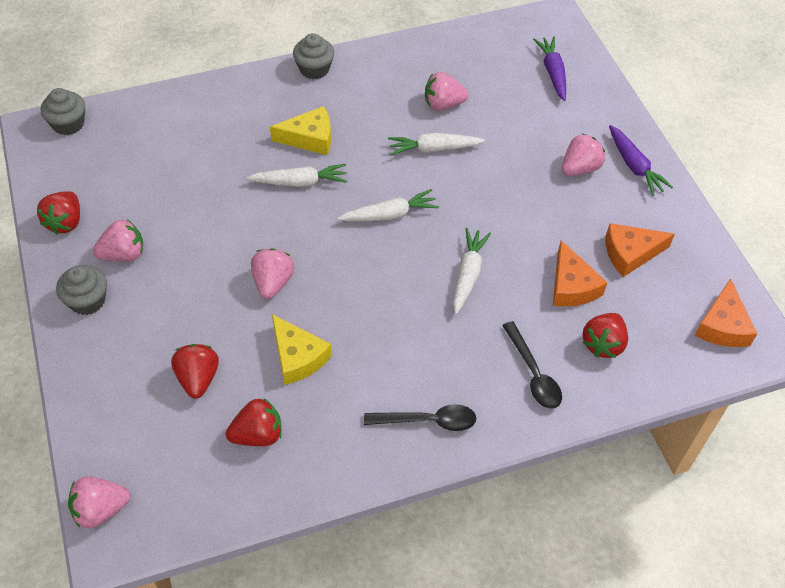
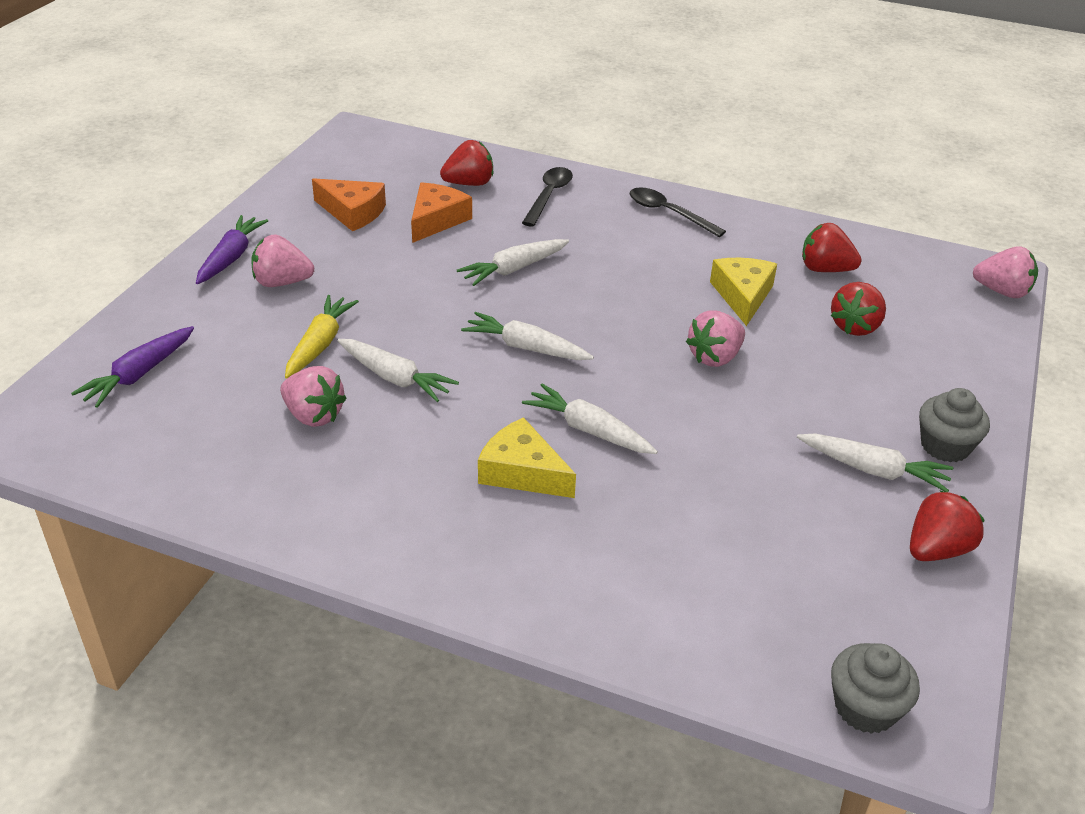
camera: 140 degrees left, 15 degrees down
pink strawberry [93,219,143,262] -> white carrot [797,434,953,492]
grey cupcake [293,33,334,79] -> none
orange cheese [695,278,757,347] -> none
none -> yellow carrot [285,295,359,379]

